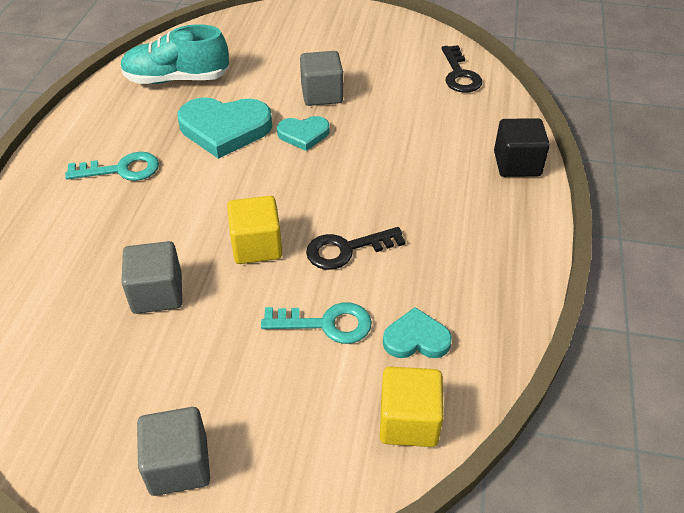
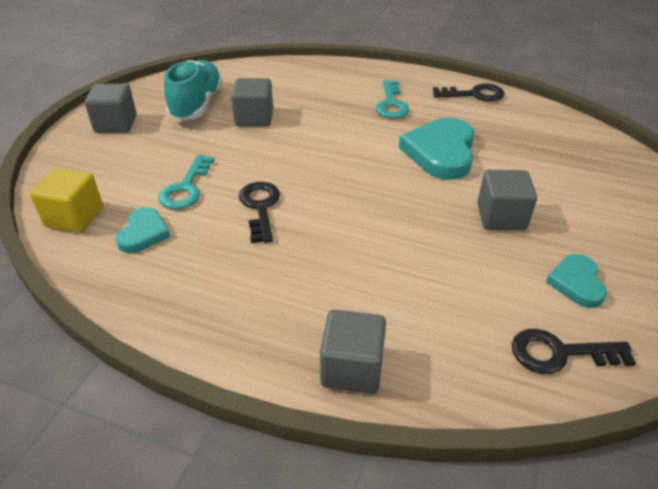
camera: 100 degrees right, 5 degrees down
turquoise shoe [120,24,229,84] -> turquoise shoe moved to [164,60,223,121]
yellow cube [227,196,282,264] -> none
turquoise heart [277,116,330,151] -> turquoise heart moved to [546,254,607,308]
black cube [494,118,550,177] -> grey cube [320,310,386,394]
none -> black key [433,83,505,101]

